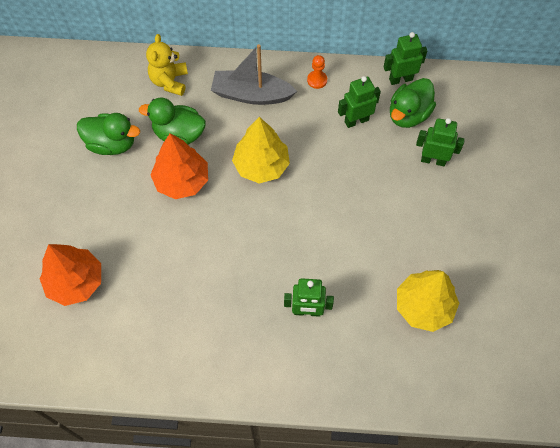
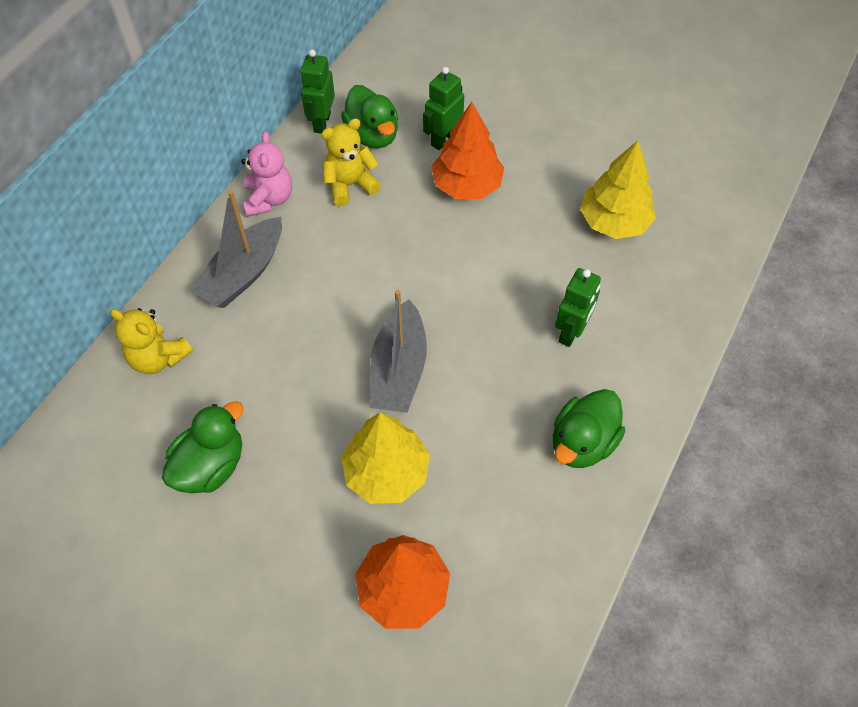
camera: 65 degrees left, 5 degrees down
green duck [139,98,206,145] -> green duck moved to [553,389,625,468]
orange tree [151,133,208,199] -> orange tree moved to [431,102,504,199]
yellow tree [232,117,290,183] -> yellow tree moved to [341,412,430,504]
orange pawn [307,55,327,89] -> pink teddy bear [241,131,292,217]
green robot [338,76,381,128] -> yellow teddy bear [321,118,381,206]
none -> grey boat [370,290,427,413]

